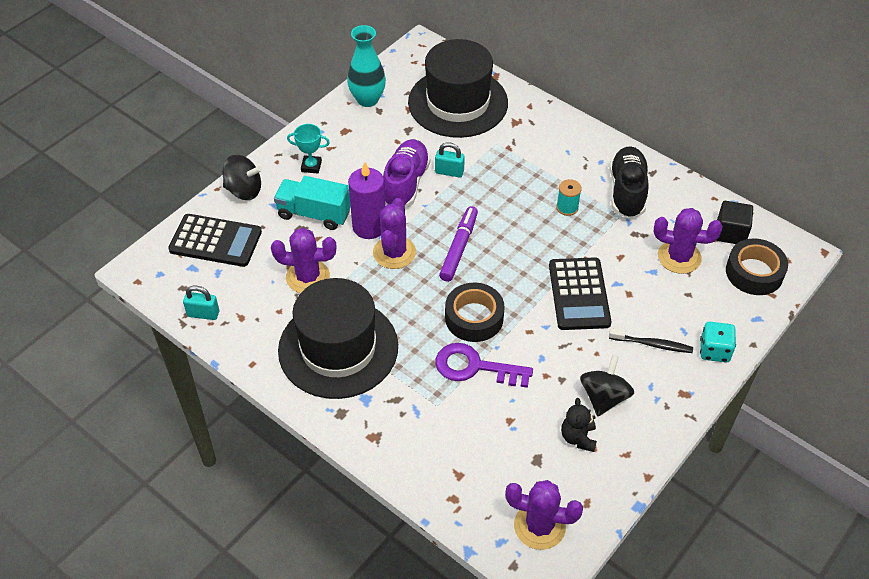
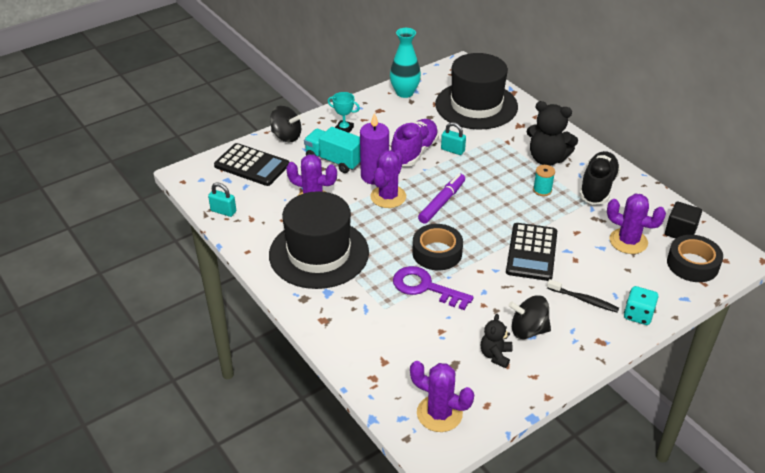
camera: 15 degrees right, 10 degrees down
black spinning top [580,355,634,416] -> black spinning top turned 120 degrees counterclockwise [509,295,551,339]
none -> black teddy bear [527,101,578,166]

